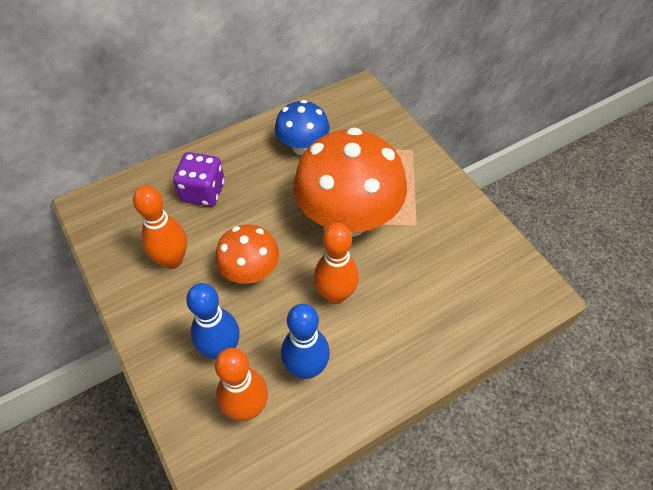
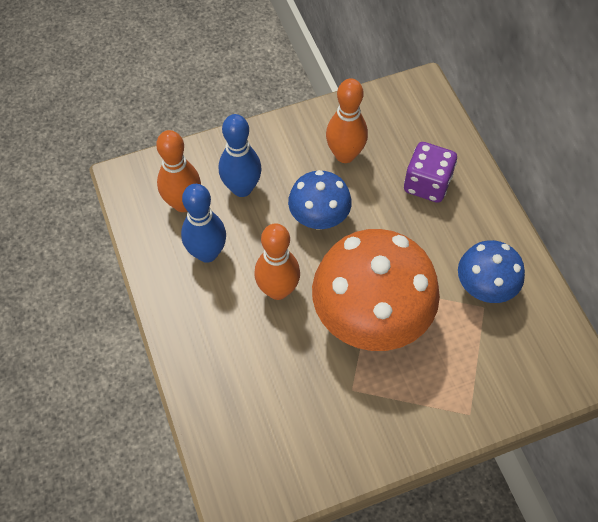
camera: 100 degrees right, 5 degrees up
orange mushroom [215,224,279,284] -> blue mushroom [288,170,352,229]

